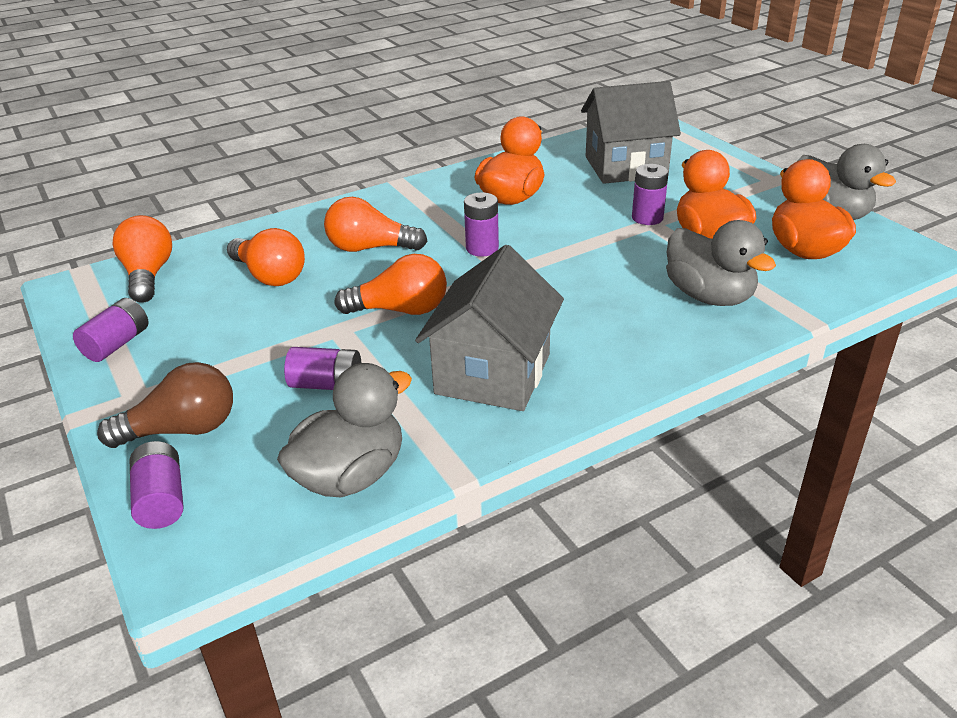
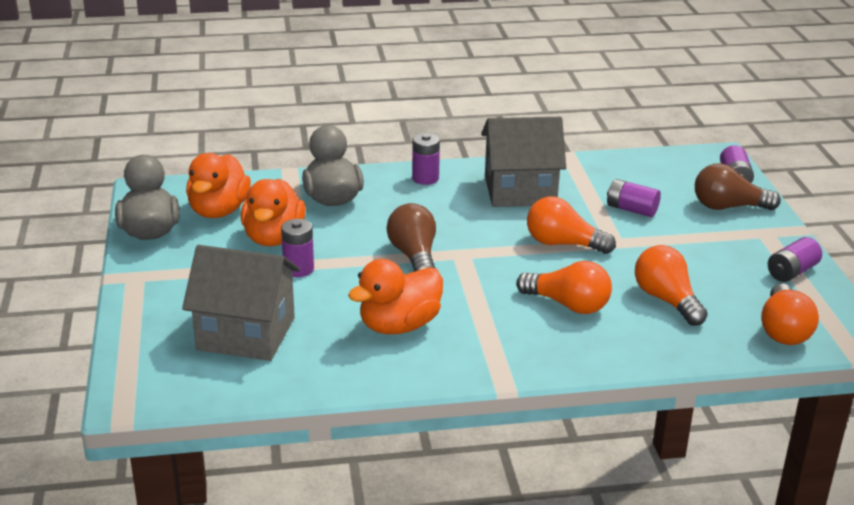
camera: 160 degrees left, 5 degrees down
grey duck [277,363,412,497] -> none
grey house [415,245,564,411] -> grey house turned 45 degrees clockwise [481,117,566,207]
purple battery [464,192,499,257] -> purple battery moved to [412,133,440,185]
none -> brown light bulb [387,203,436,272]

